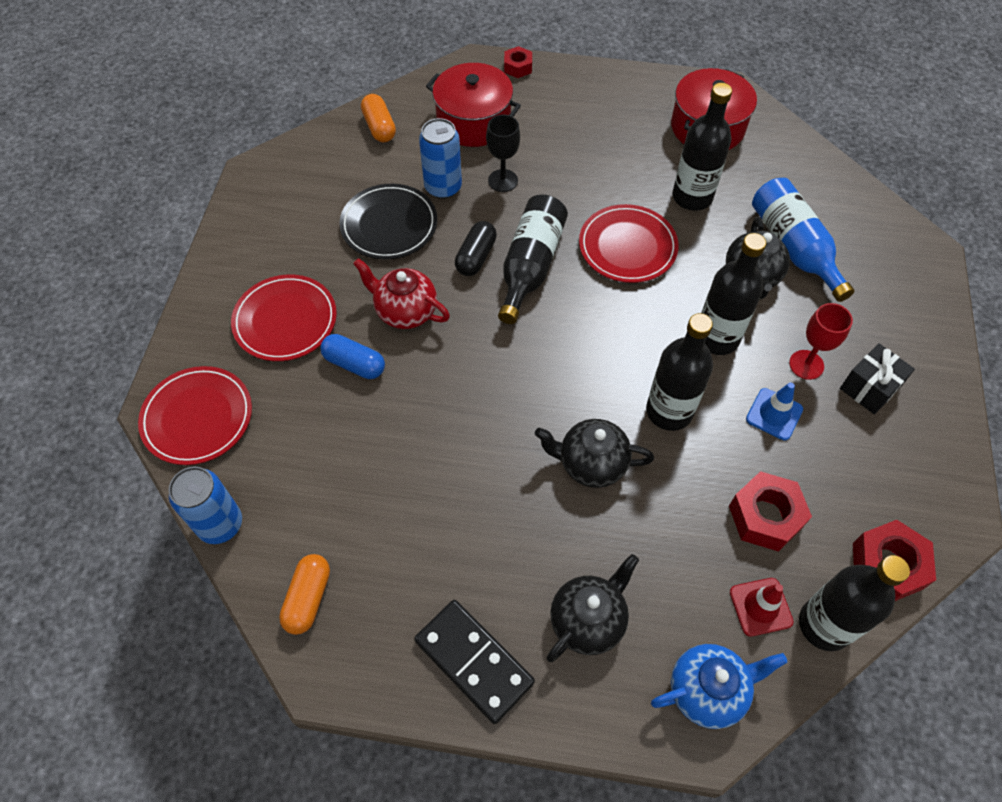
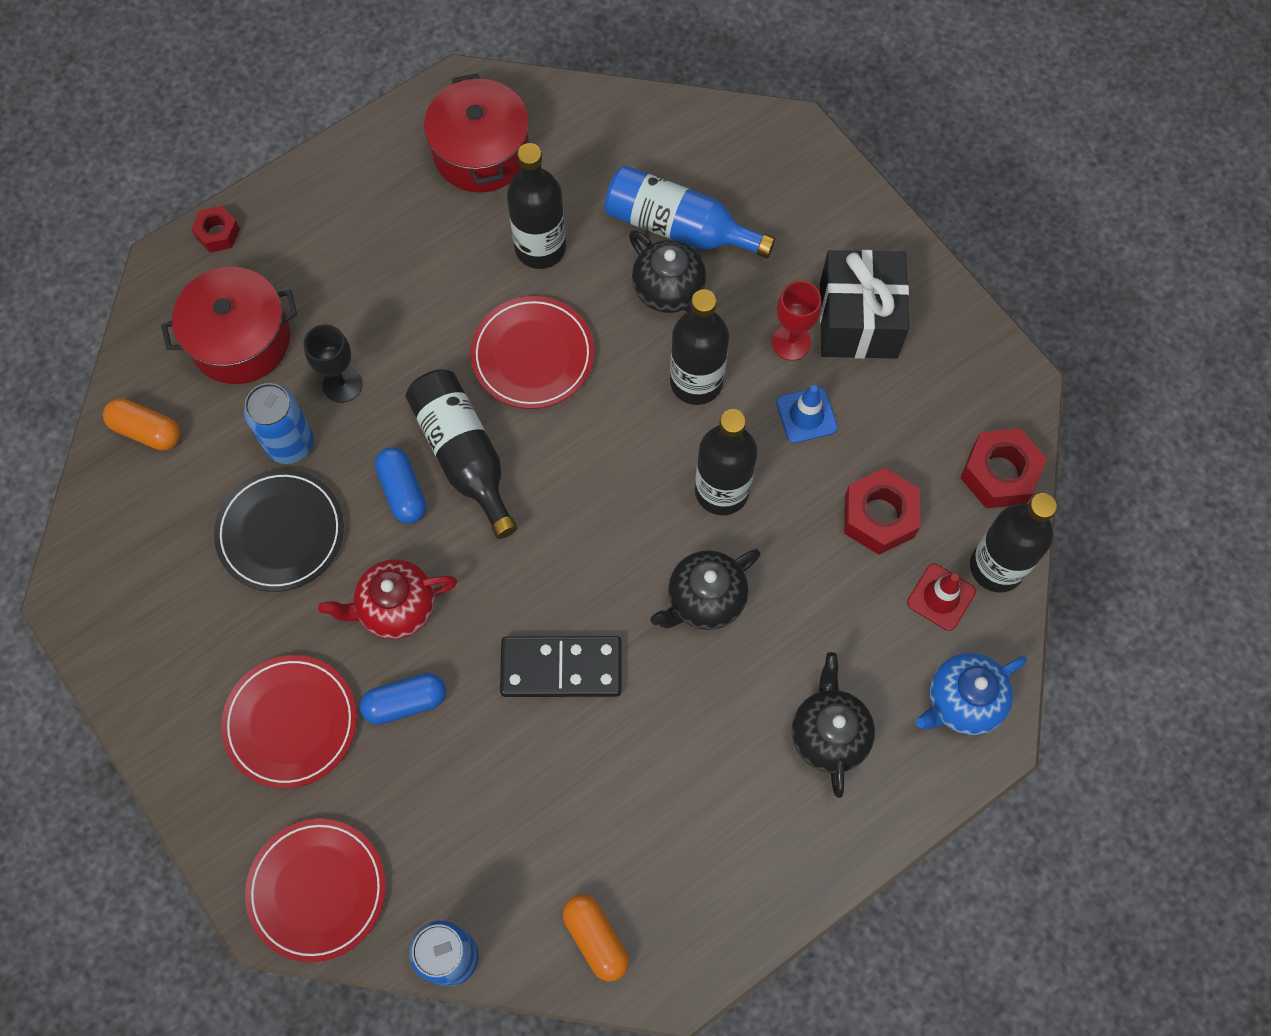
camera: 45 degrees left, 10 degrees up
black domino [414,600,535,724] -> black domino moved to [500,636,622,697]
black capsule [455,221,497,276] -> blue capsule [375,447,426,524]
blue teapot [651,644,787,729] -> blue teapot turned 150 degrees counterclockwise [916,653,1027,735]
black gift [840,343,915,415] -> black gift [820,250,909,359], size x1.64

